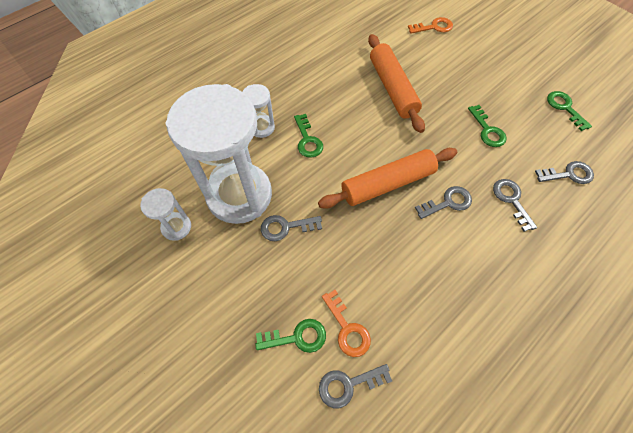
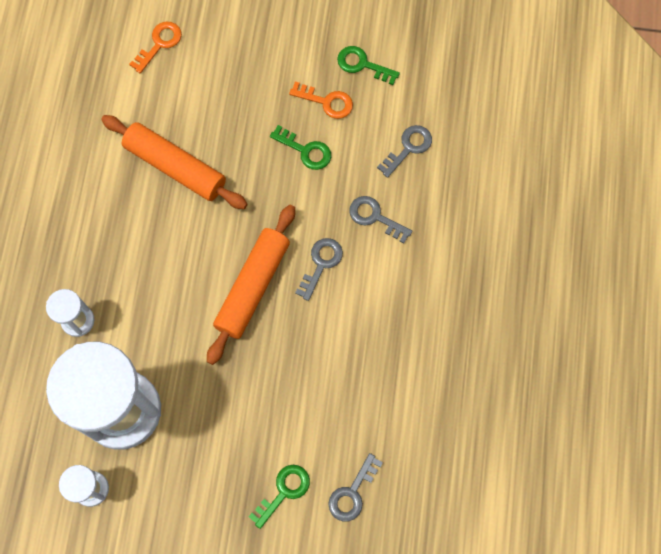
camera: 40 degrees left, 10 degrees up
grey key [261,215,322,241] -> none
green key [294,114,323,158] -> none
orange key [322,290,371,357] -> orange key moved to [289,82,353,119]

